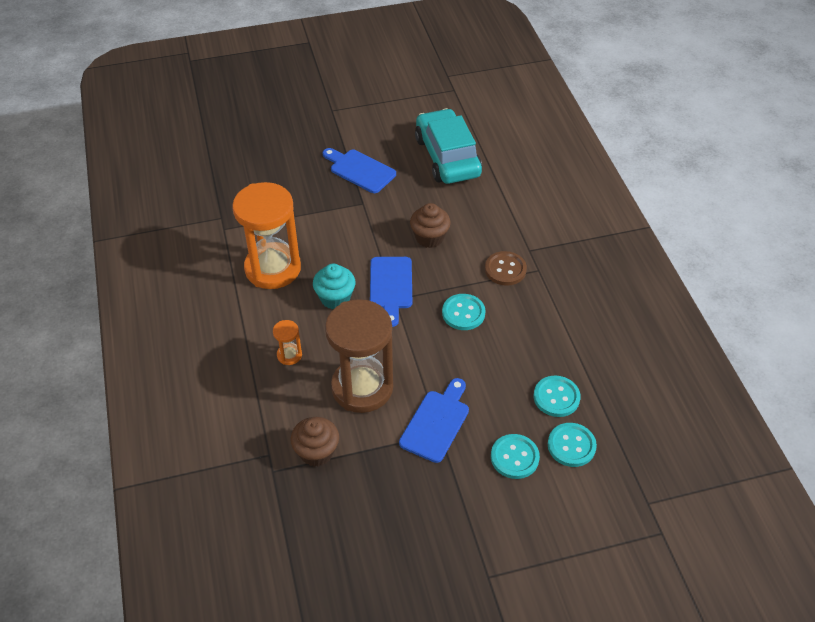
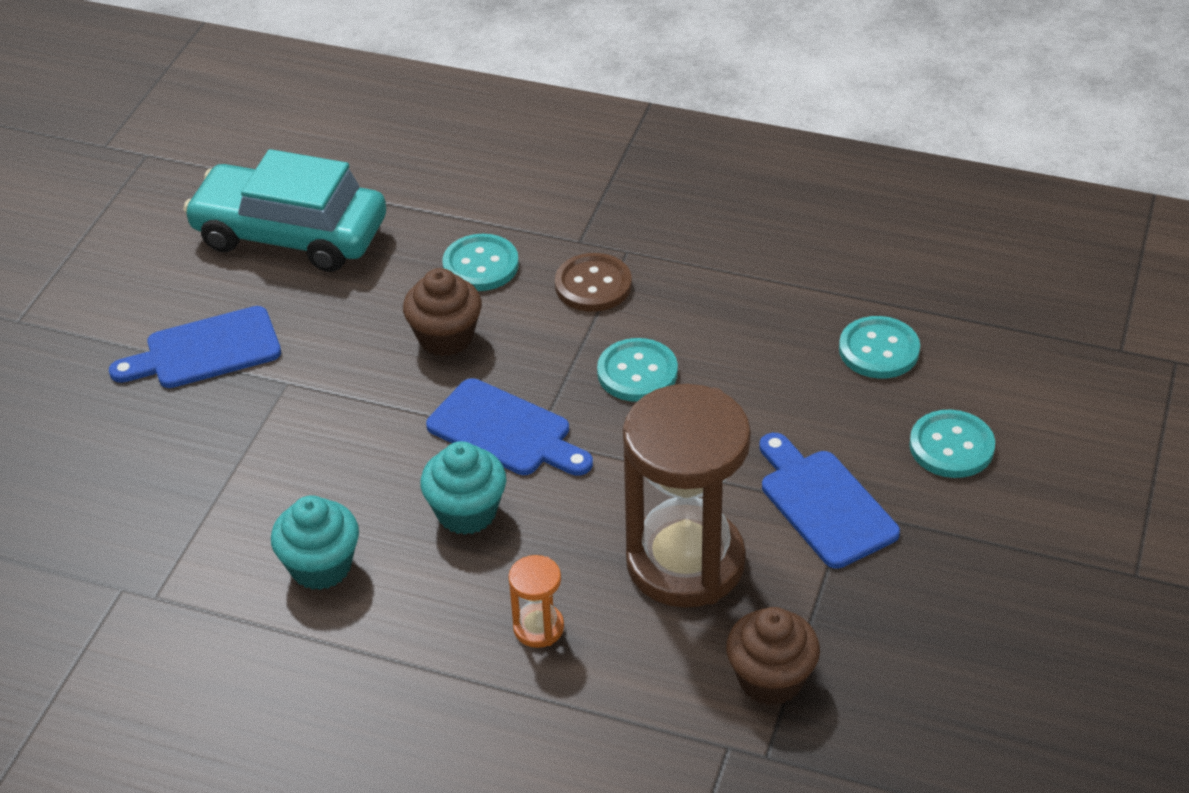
camera: 55 degrees left, 5 degrees down
orange hourglass [233,182,301,289] -> turquoise cupcake [271,495,359,590]
turquoise button [548,423,597,467] -> turquoise button moved to [442,234,519,291]

